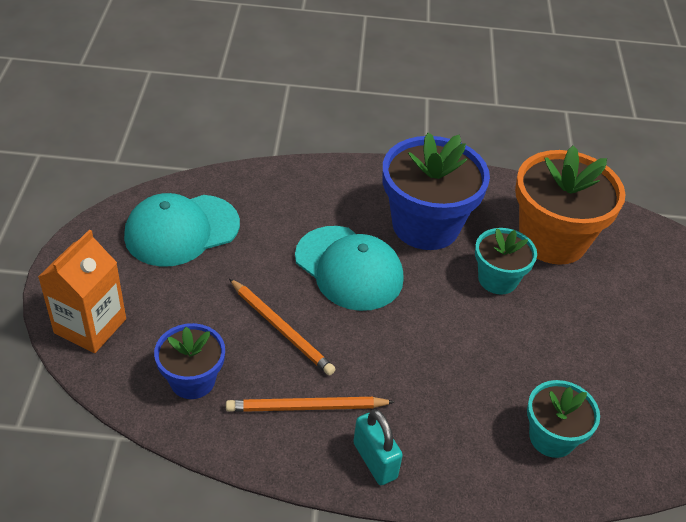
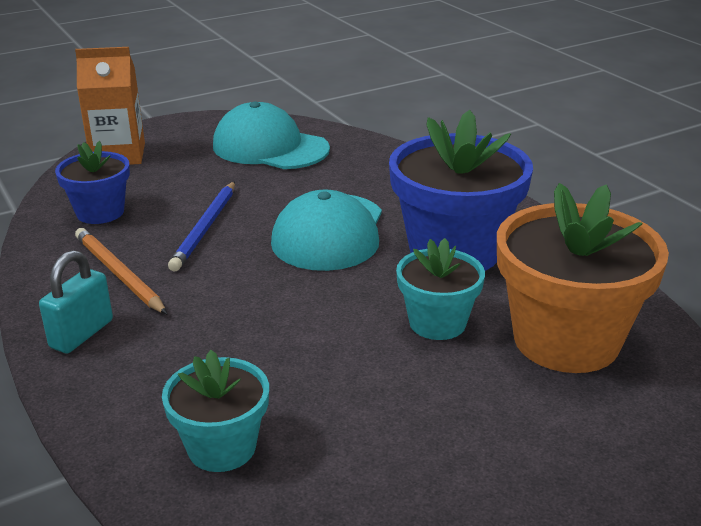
camera: 60 degrees right, 15 degrees down
orange pencil [229,279,336,375] -> blue pencil [168,181,235,271]

